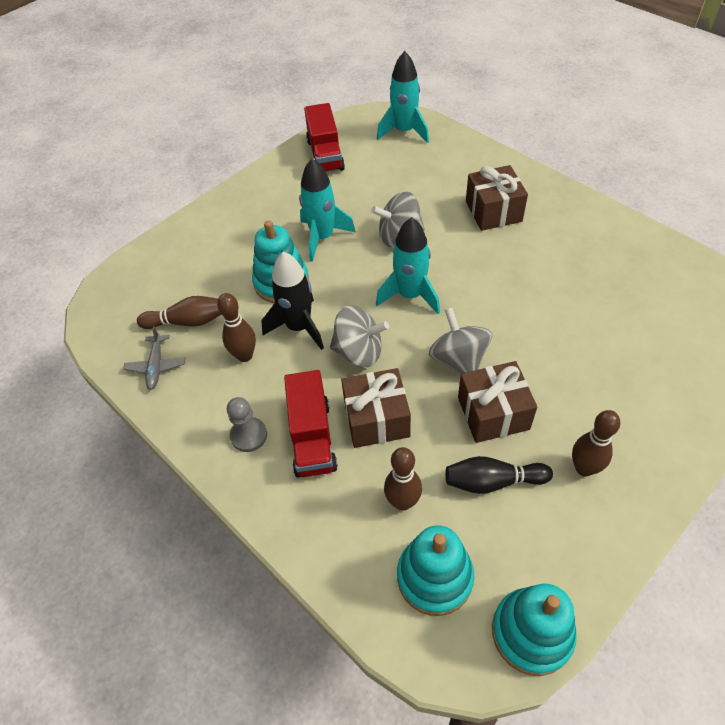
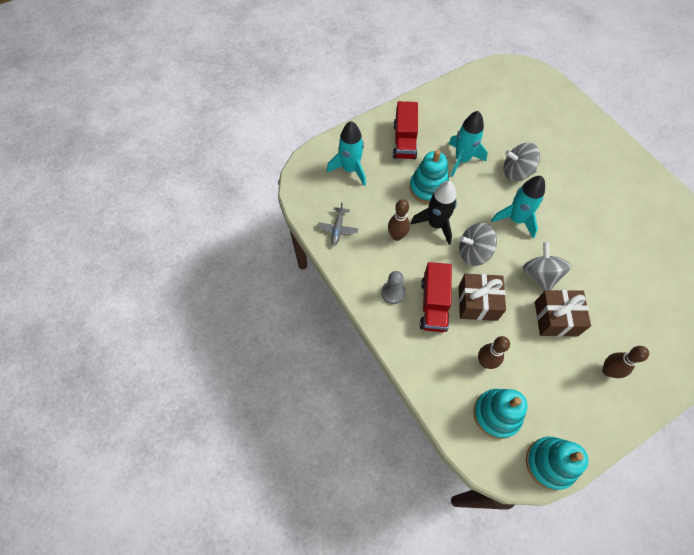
camera: 10 degrees right, 10 degrees up
brown bowling pin [137,296,221,329] -> none
red truck [304,103,345,172] -> red truck moved to [393,101,418,160]
grey spinning top [330,305,389,368] -> grey spinning top turned 150 degrees clockwise [459,223,497,266]
turquoise rocket [377,51,429,143] -> turquoise rocket moved to [327,121,366,186]
black bowling pin [445,456,553,494] -> none
brown gift [466,165,528,231] -> none

